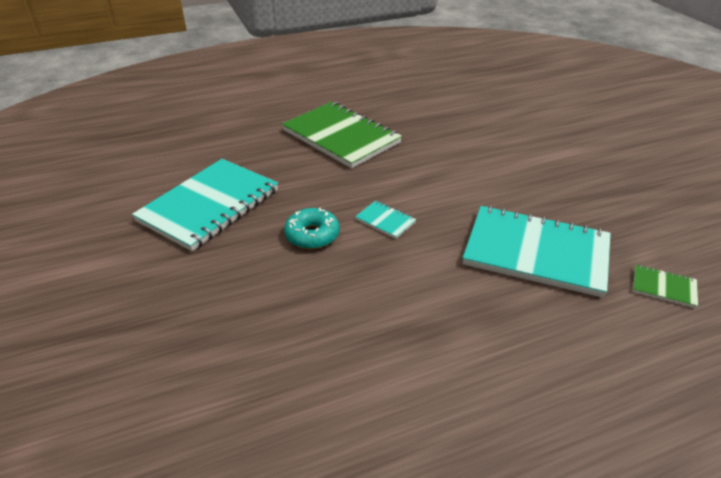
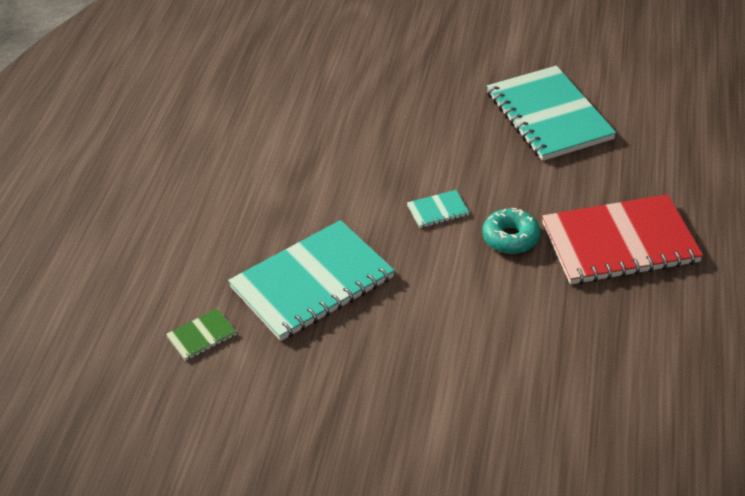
camera: 125 degrees right, 5 degrees up
green notebook [282,102,402,168] -> red notebook [542,194,703,284]
turquoise donut [284,208,340,249] -> turquoise donut moved to [483,208,540,254]

